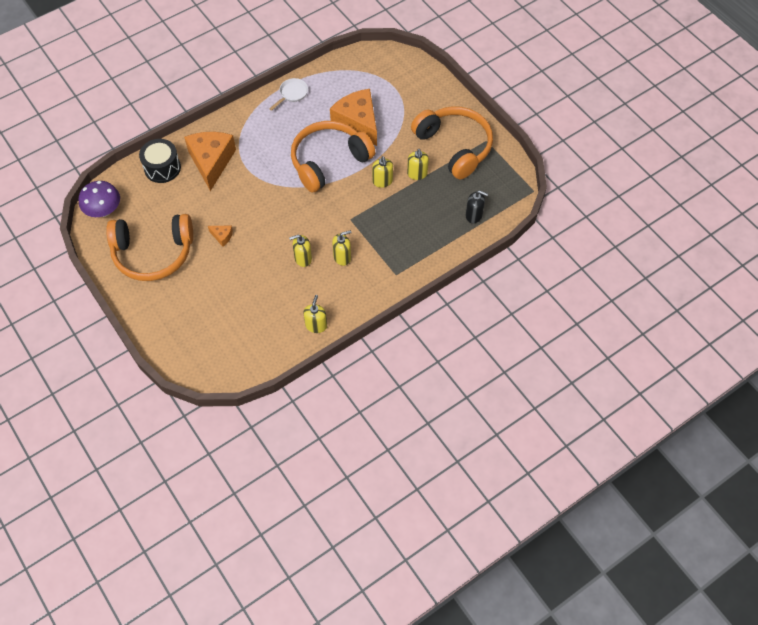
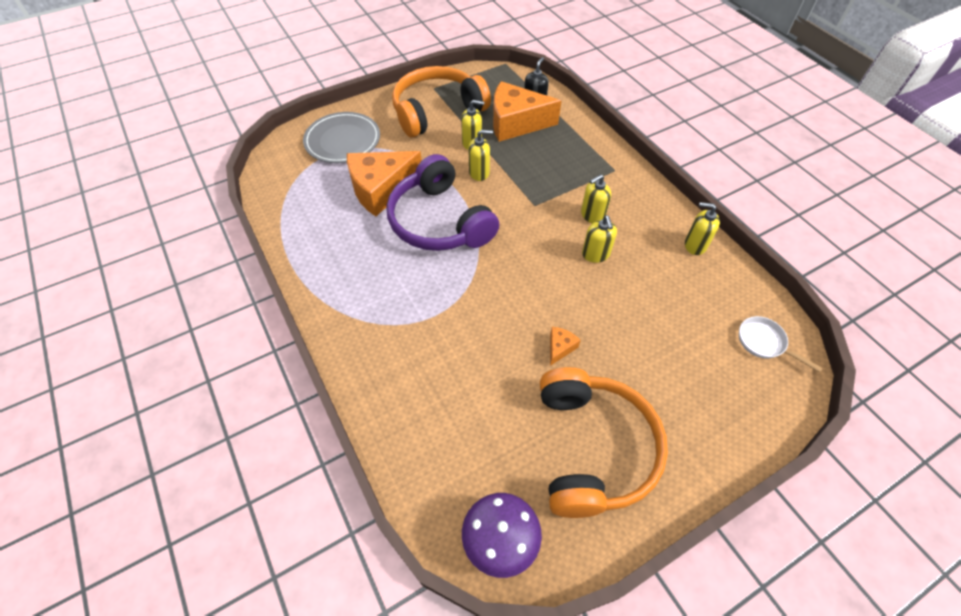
camera: 85 degrees left, 5 degrees down
black drum [139,139,181,183] -> none
orange cheese [184,132,236,191] -> orange cheese moved to [493,81,561,142]
white pan [269,78,308,111] -> white pan moved to [739,316,823,373]
orange headphones [291,121,375,192] -> purple headphones [386,154,499,251]
yellow soap dispenser [332,230,352,266] -> yellow soap dispenser turned 105 degrees counterclockwise [581,174,611,224]
none -> grey plate [303,112,380,163]

